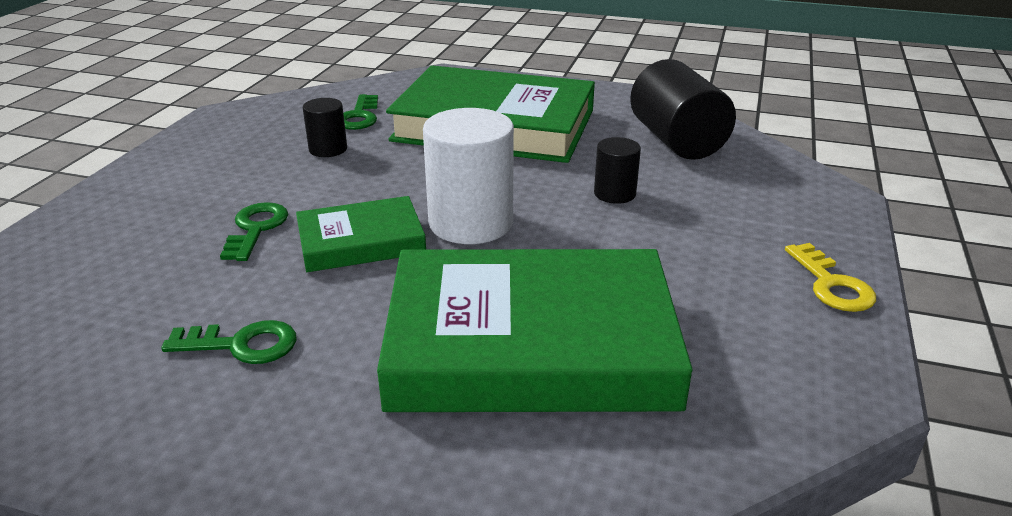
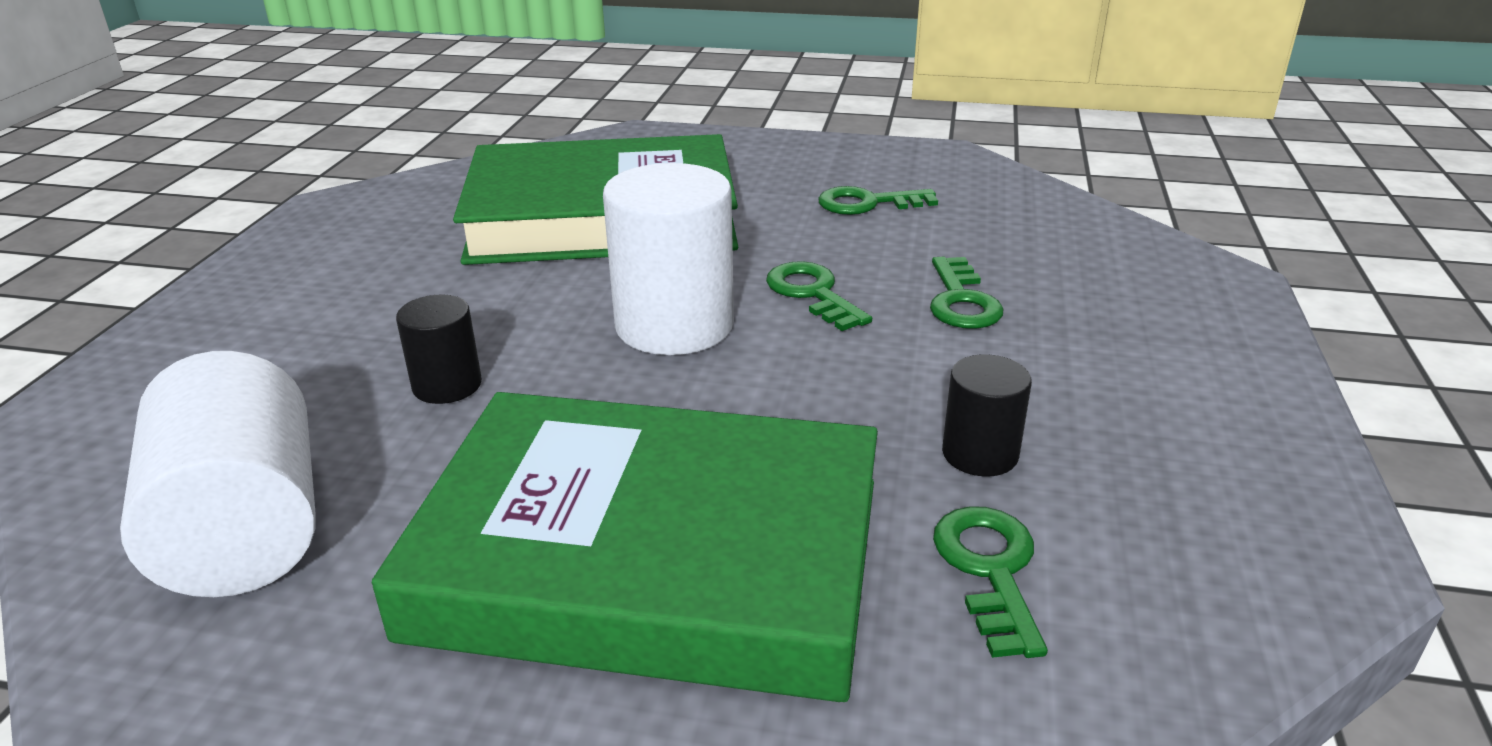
camera: 175 degrees right, 0 degrees up
green book [296,196,426,272] -> green key [766,261,872,331]
black cylinder [630,59,736,160] -> white cylinder [120,351,316,597]
yellow key [785,243,876,312] -> none

